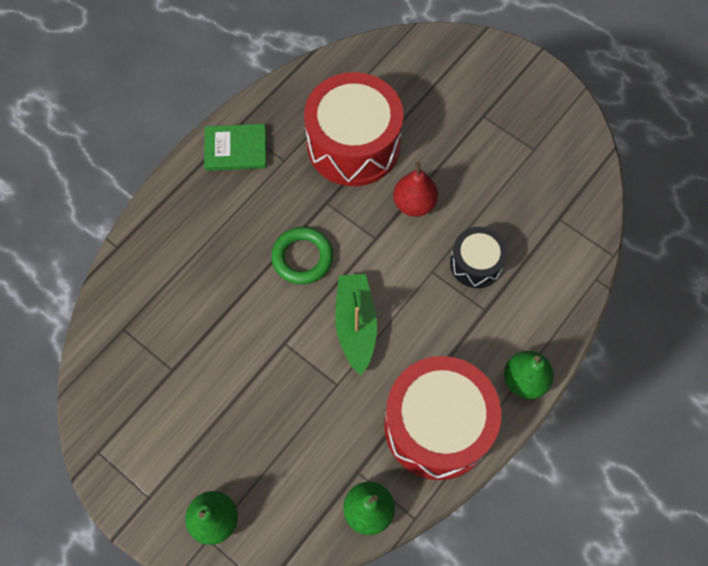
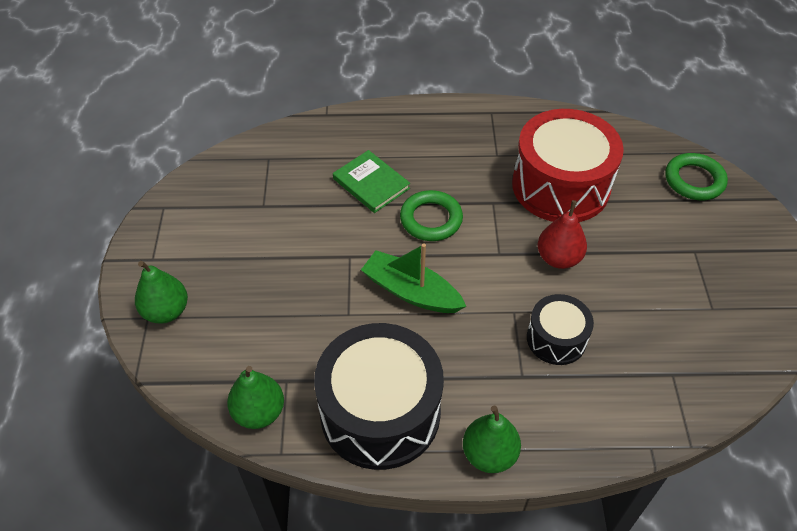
camera: 50 degrees right, 15 degrees down
green book [204,124,266,171] -> green book moved to [333,150,410,213]
green boat [335,274,377,375] -> green boat turned 105 degrees counterclockwise [361,243,467,313]
red drum [384,356,501,480] -> black drum [314,323,444,470]
none -> green ring [665,153,728,201]

